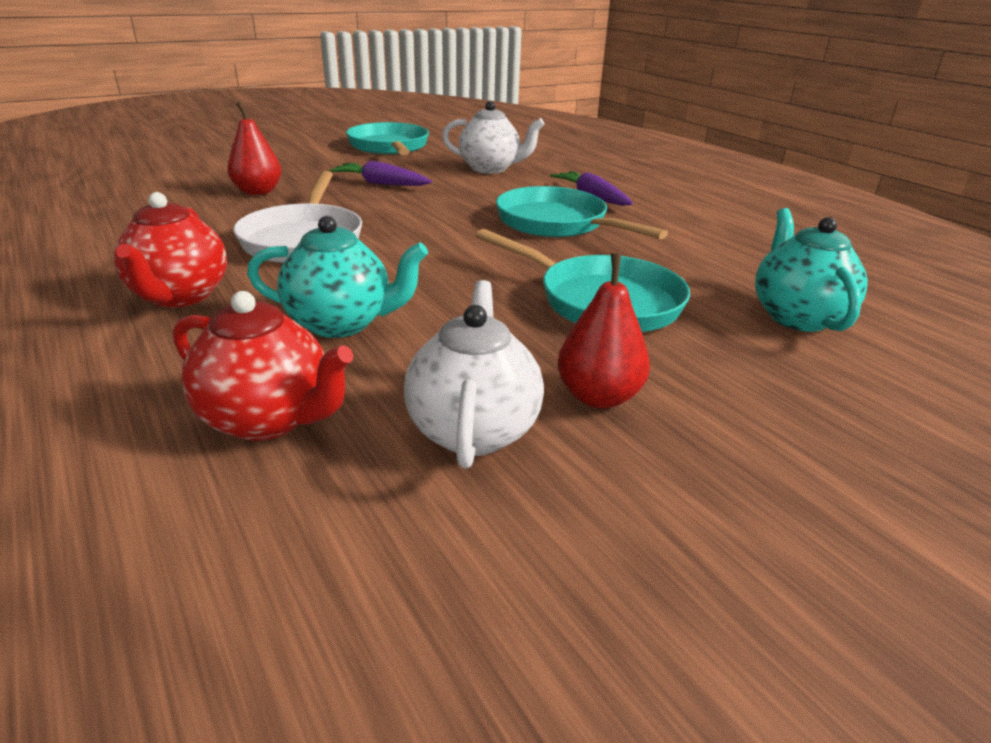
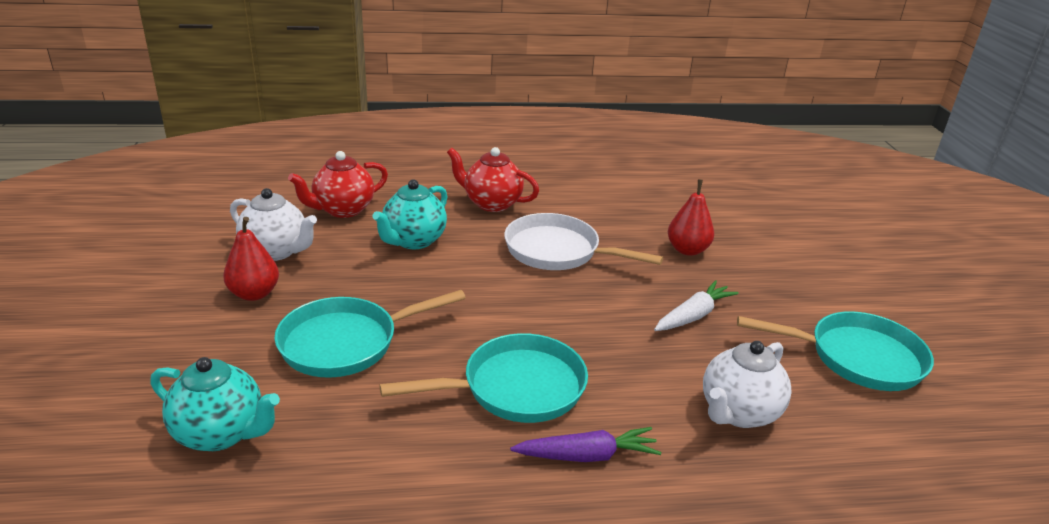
camera: 115 degrees right, 0 degrees up
purple carrot [330,161,432,186] -> white carrot [654,280,739,331]

